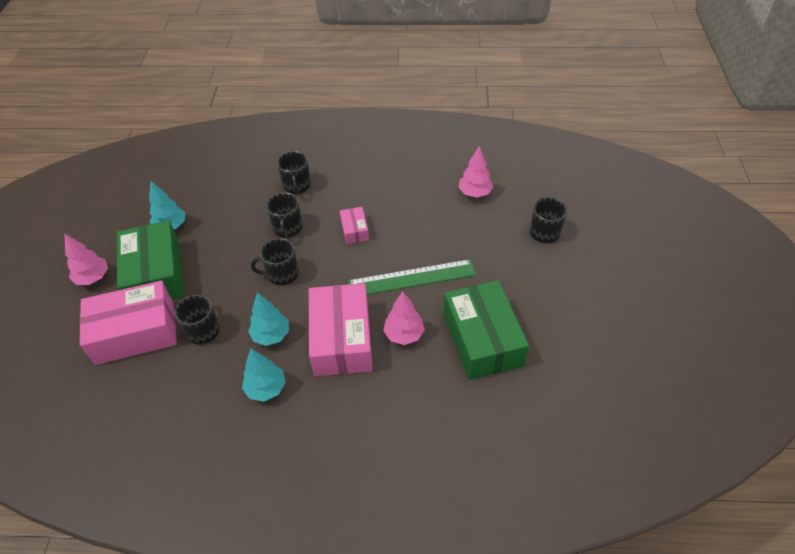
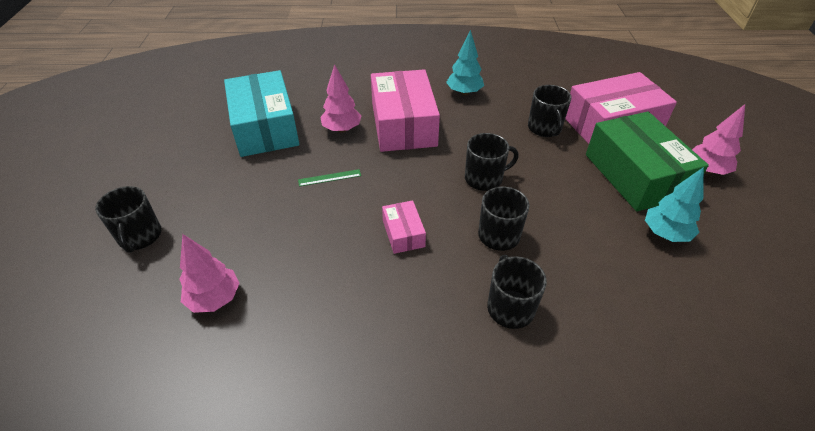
camera: 175 degrees right, 5 degrees down
turquoise tree [248,293,289,346] -> none
green ruler [348,259,476,294] -> green ruler [298,169,361,187], size x0.42
green box [444,280,529,380] -> turquoise box [224,70,299,157]

